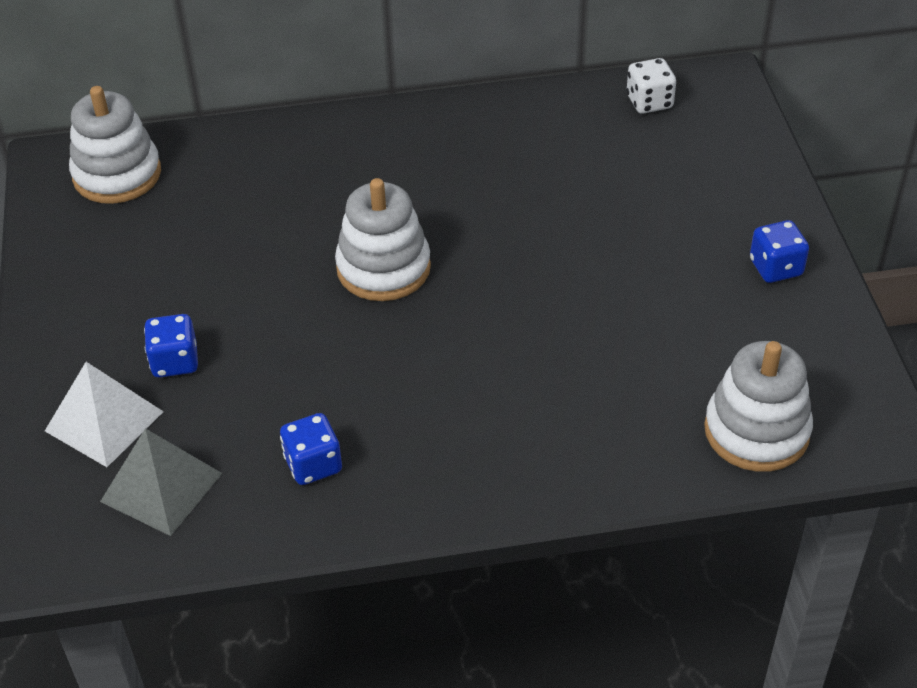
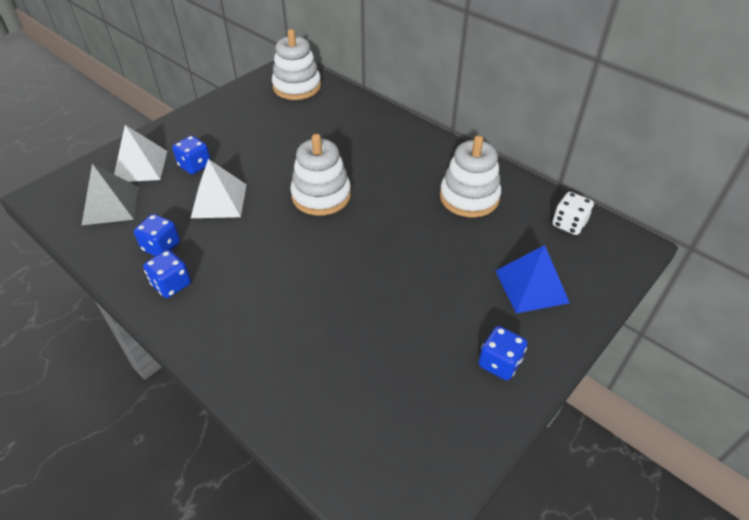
camera: 50 degrees right, 0 degrees up
white stacking toy [704,341,813,472] -> white stacking toy moved to [440,135,501,218]
none -> blue dice [143,250,191,298]
none -> white pyramid [191,159,247,218]
none -> blue pyramid [496,245,570,313]

